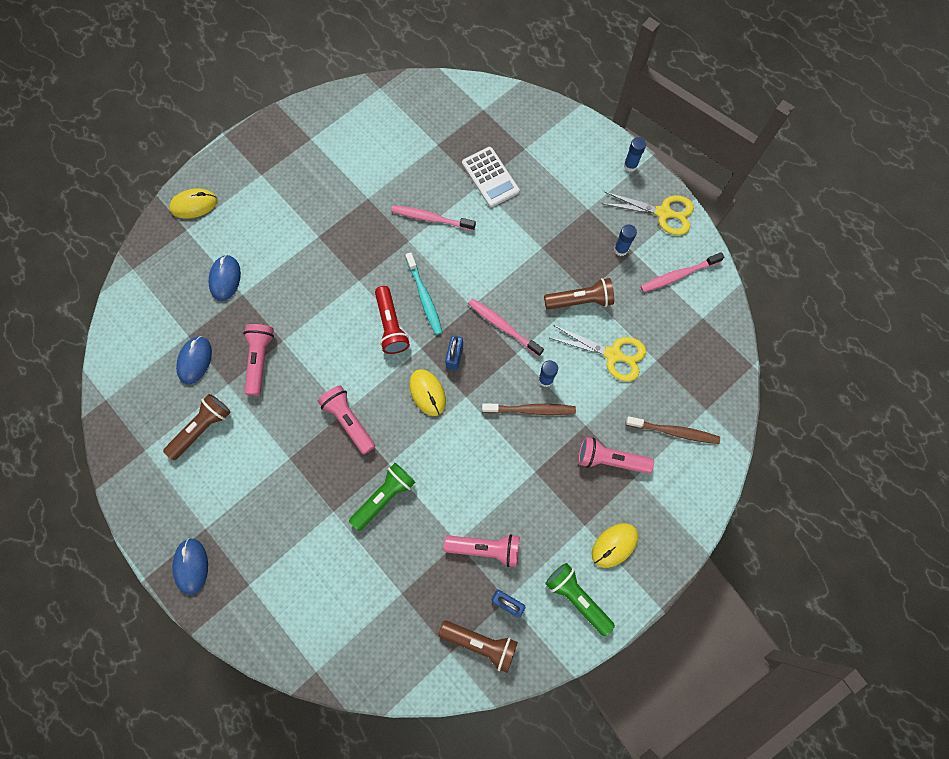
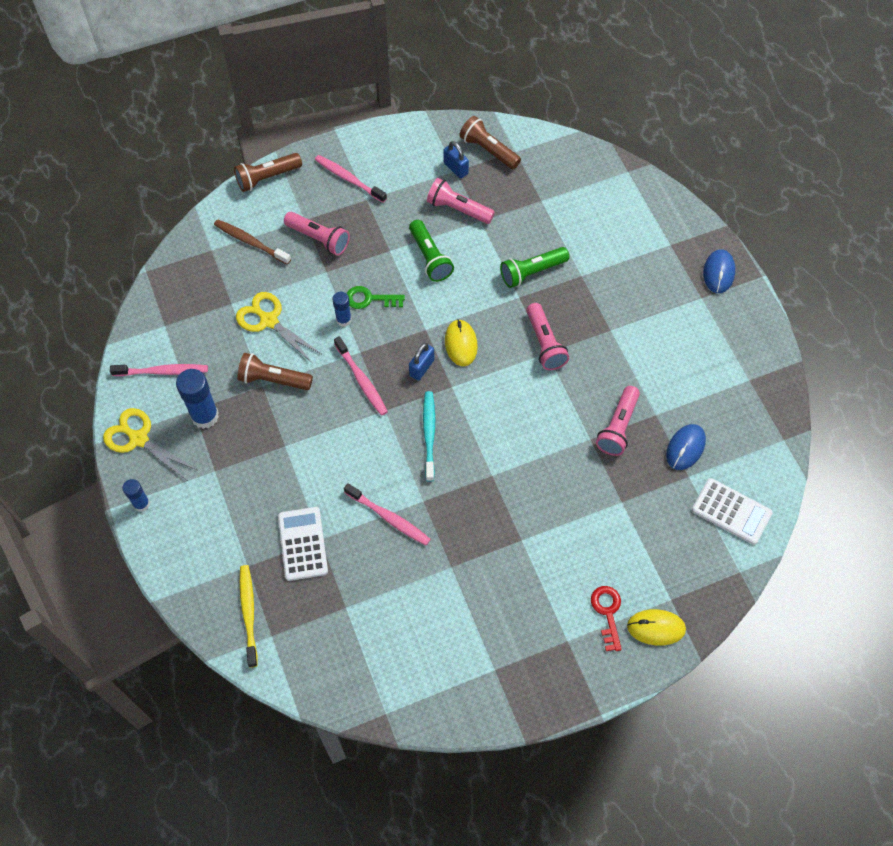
camera: 160 degrees left, 10 degrees down
brown flashlight [163,394,231,460] -> brown flashlight moved to [234,153,302,192]
blue mouse [208,255,241,301] -> none
red flashlight [375,286,410,354] -> none
brown toothbrush [482,404,576,415] -> green key [346,286,405,309]
green flashlight [545,563,615,636] -> green flashlight moved to [409,220,454,282]
yellow mouse [592,523,638,568] -> pink toothbrush [315,155,387,203]
blue glue stick [614,225,637,256] -> blue glue stick [176,369,219,429], size x1.73
none -> yellow toothbrush [240,565,258,668]
none -> red key [591,586,622,651]
none -> white calculator [692,478,773,545]

